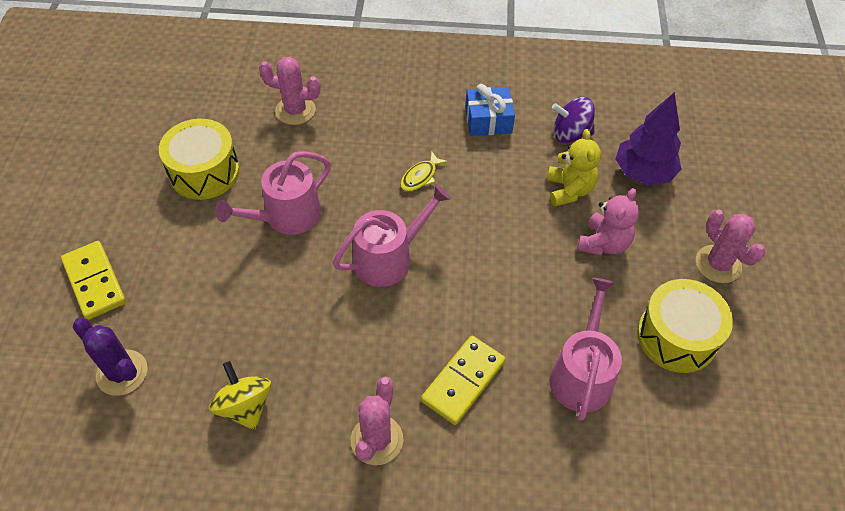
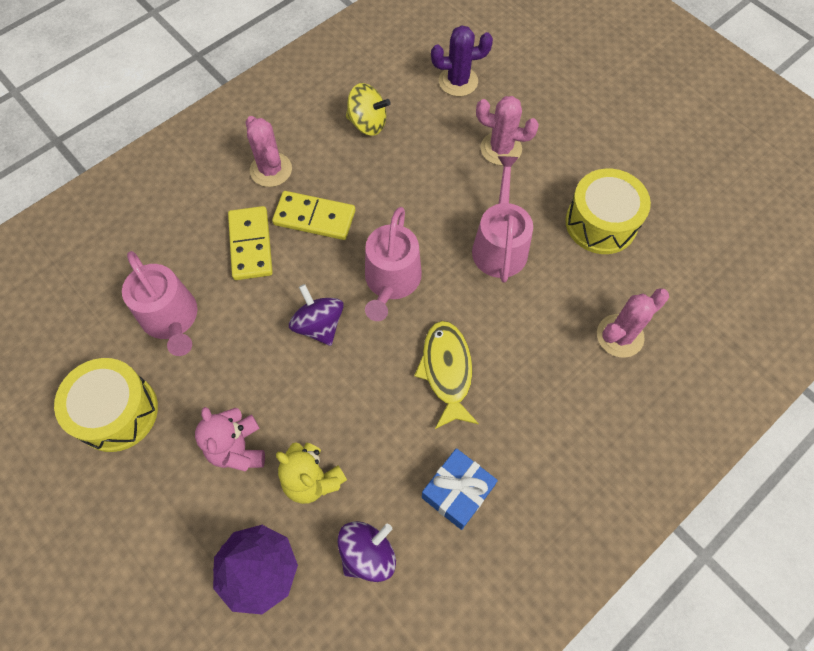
camera: 135 degrees right, 10 degrees up
yellow domino [61,241,126,320] -> yellow domino moved to [272,191,355,240]
yellow fish [400,151,448,192] -> yellow fish [414,321,479,429], size x1.69
pink cactus [696,210,766,283] -> pink cactus moved to [476,96,539,165]
none -> purple spinning top [289,284,344,346]

